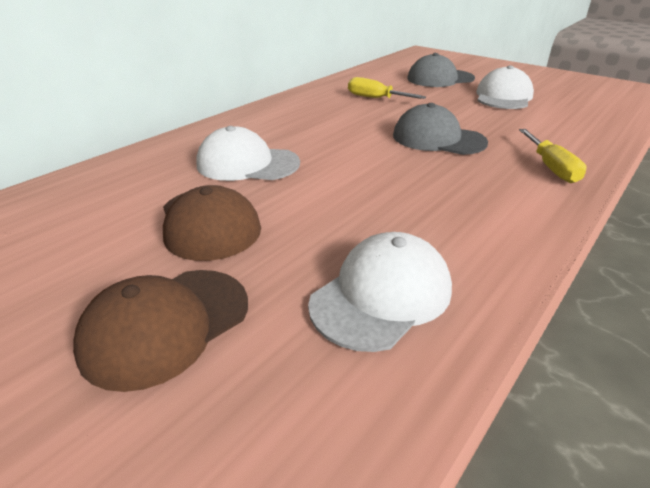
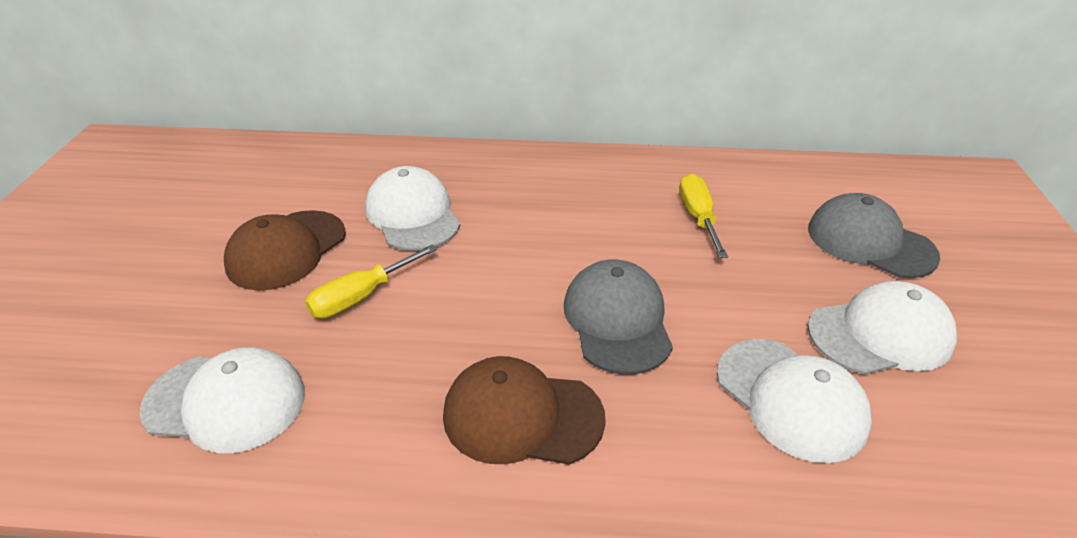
camera: 55 degrees right, 5 degrees up
brown cap [73,270,248,392] -> brown cap moved to [443,356,606,465]
yellow screwdriver [519,129,587,183] -> yellow screwdriver moved to [305,244,437,318]
none -> white cap [717,339,872,463]

